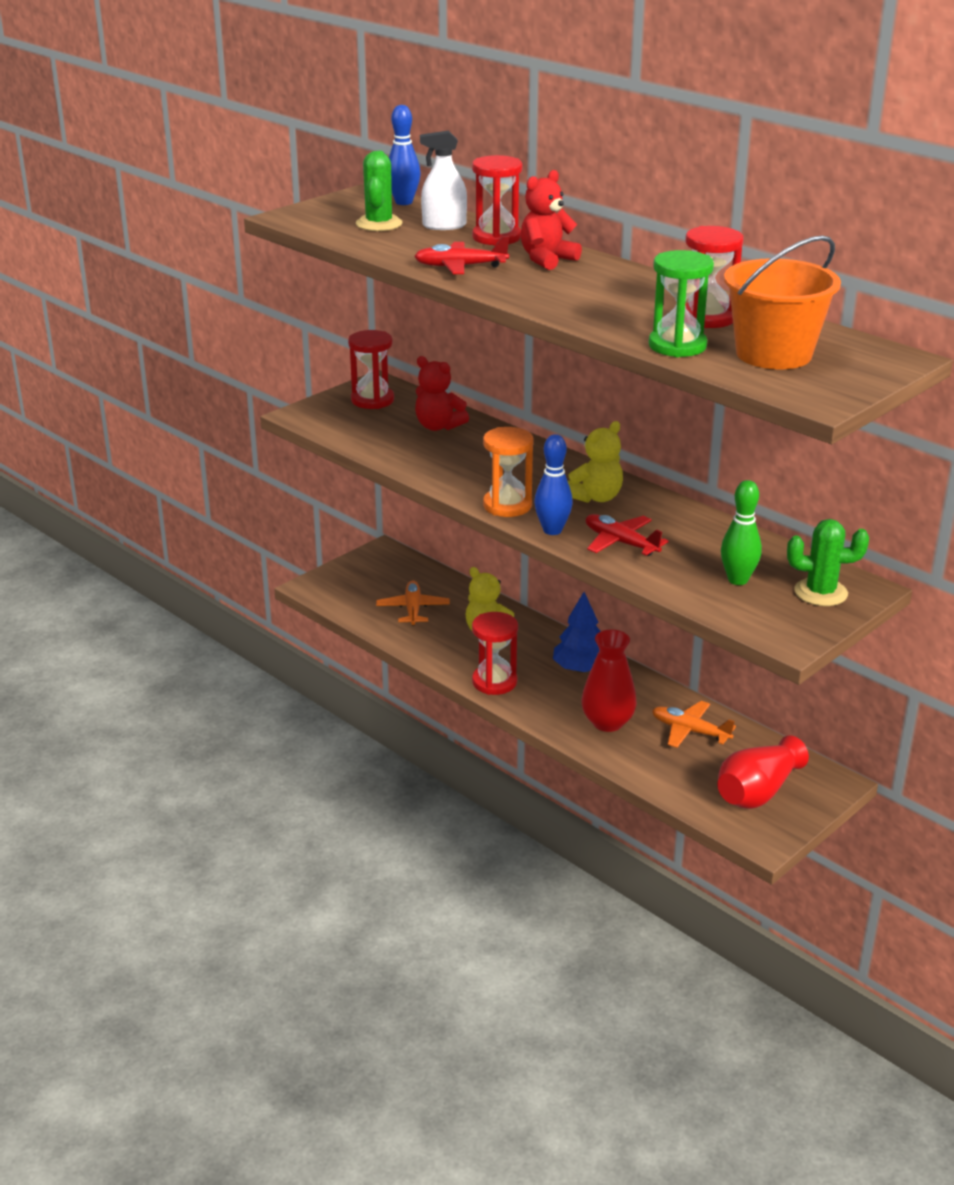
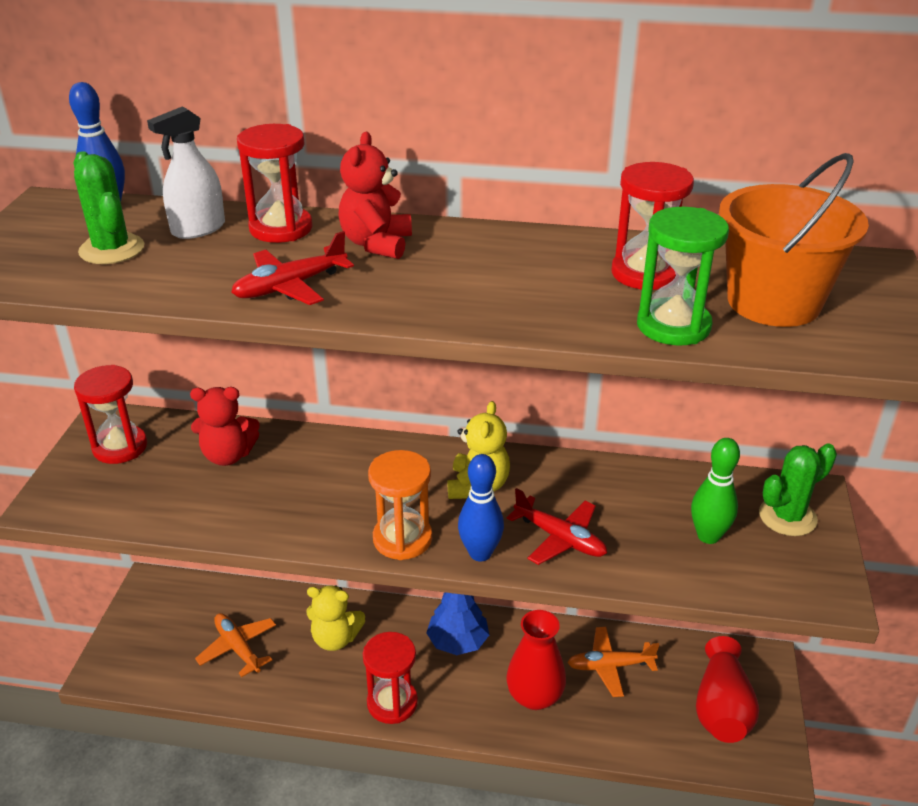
camera: 35 degrees left, 5 degrees up
red plane [586,514,668,556] -> red plane turned 150 degrees counterclockwise [507,488,607,565]

